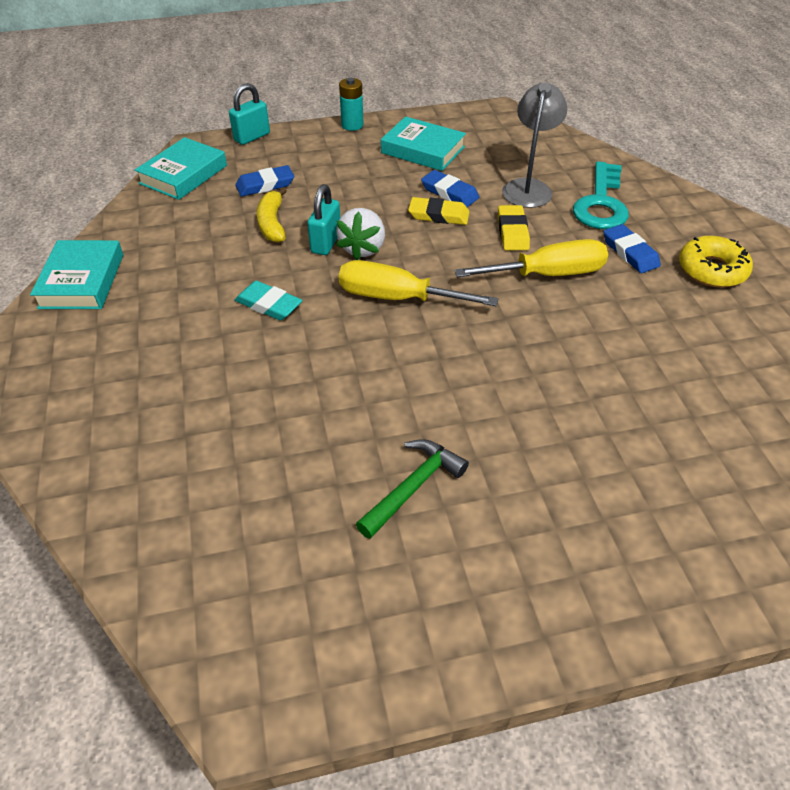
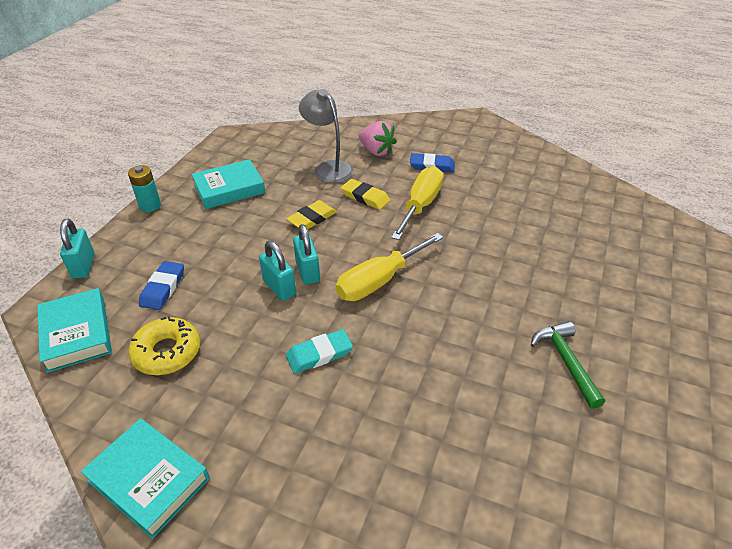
camera: 55 degrees left, 5 degrees down
yellow banana [257,187,287,243] -> none
white strawberry [336,208,385,260] -> turquoise padlock [293,224,320,285]
blue eraser [421,170,479,207] -> none
turquoise key [573,162,629,229] -> pink strawberry [359,121,397,156]
yellow donut [679,236,753,288] -> yellow donut moved to [128,316,200,375]

